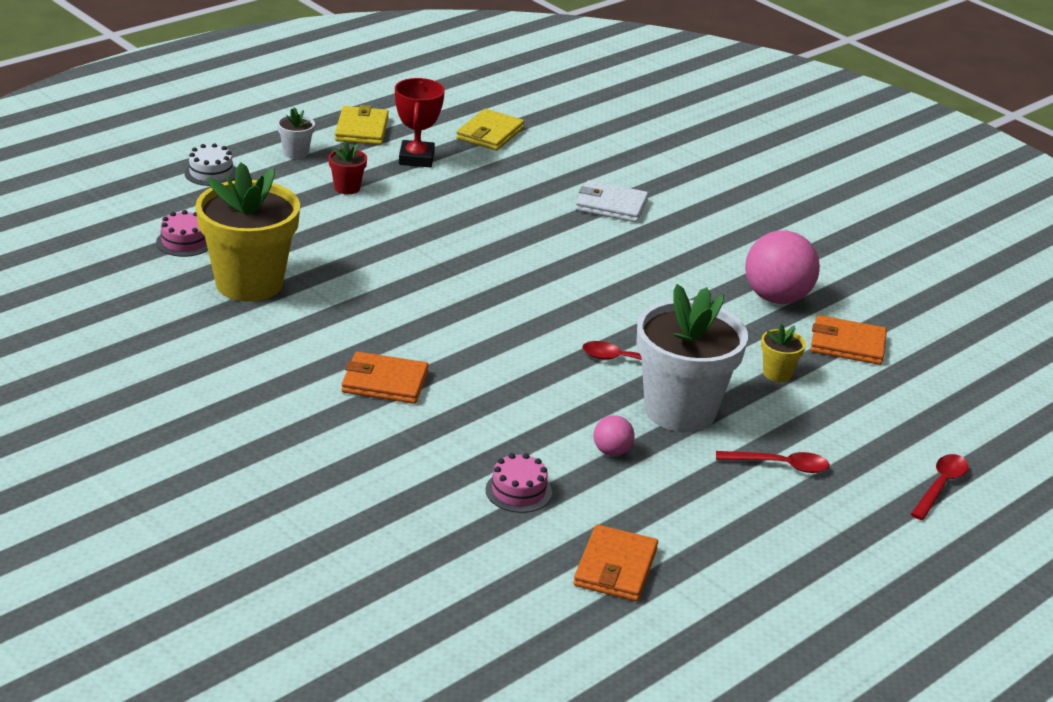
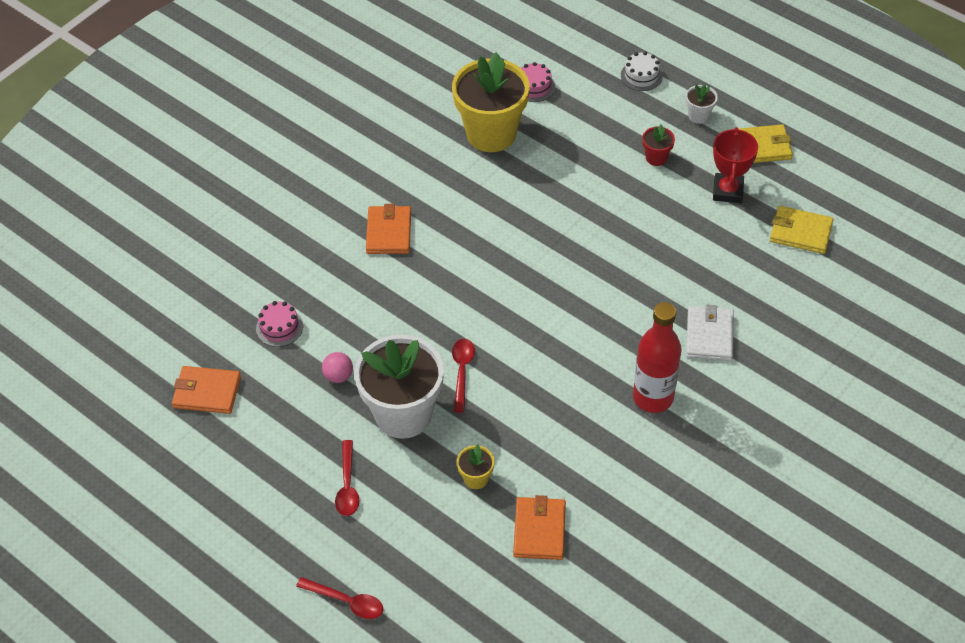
camera: 85 degrees right, 20 degrees up
red trophy [395,78,445,167] -> red trophy turned 75 degrees counterclockwise [713,127,758,203]
pink ball [745,230,820,304] -> none
none -> red bottle [633,302,682,413]

